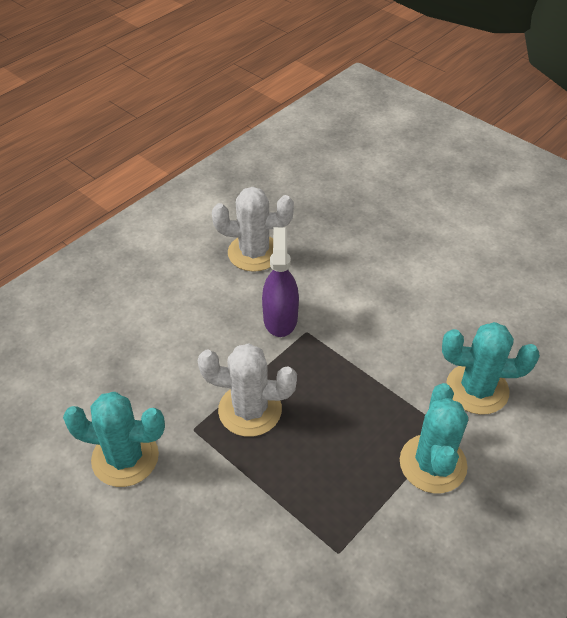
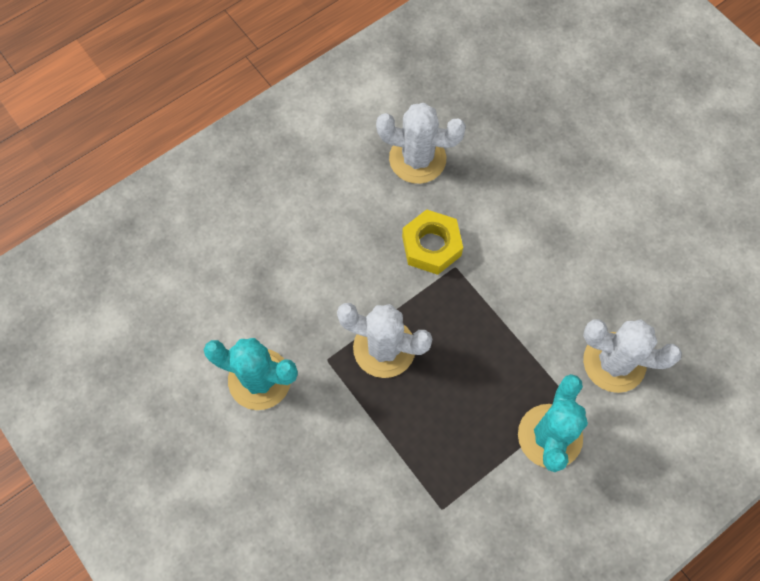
camera: 10 degrees right, 20 degrees up
purple spray bottle [262,227,299,337] -> yellow nut [402,209,463,275]
turquoise cactus [442,322,540,415] -> white cactus [583,319,682,393]

